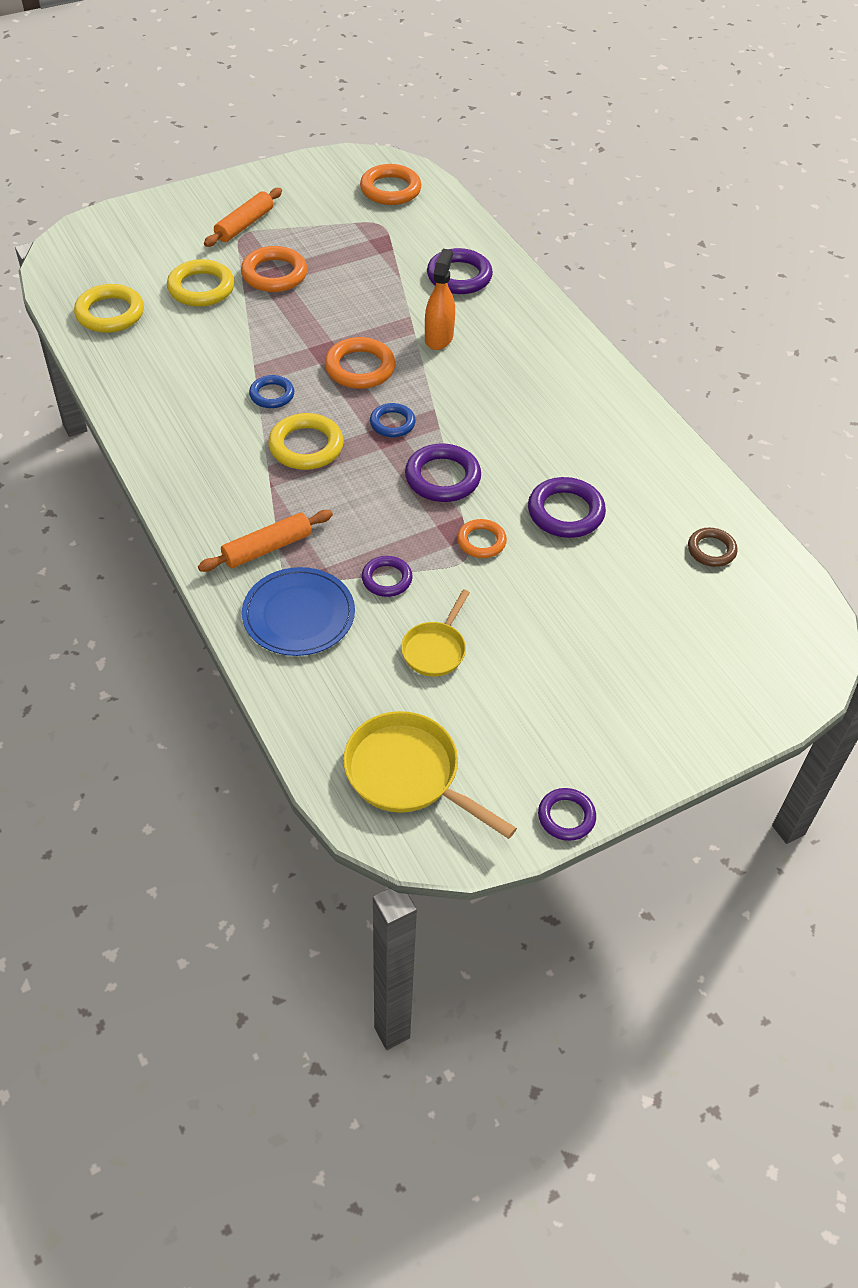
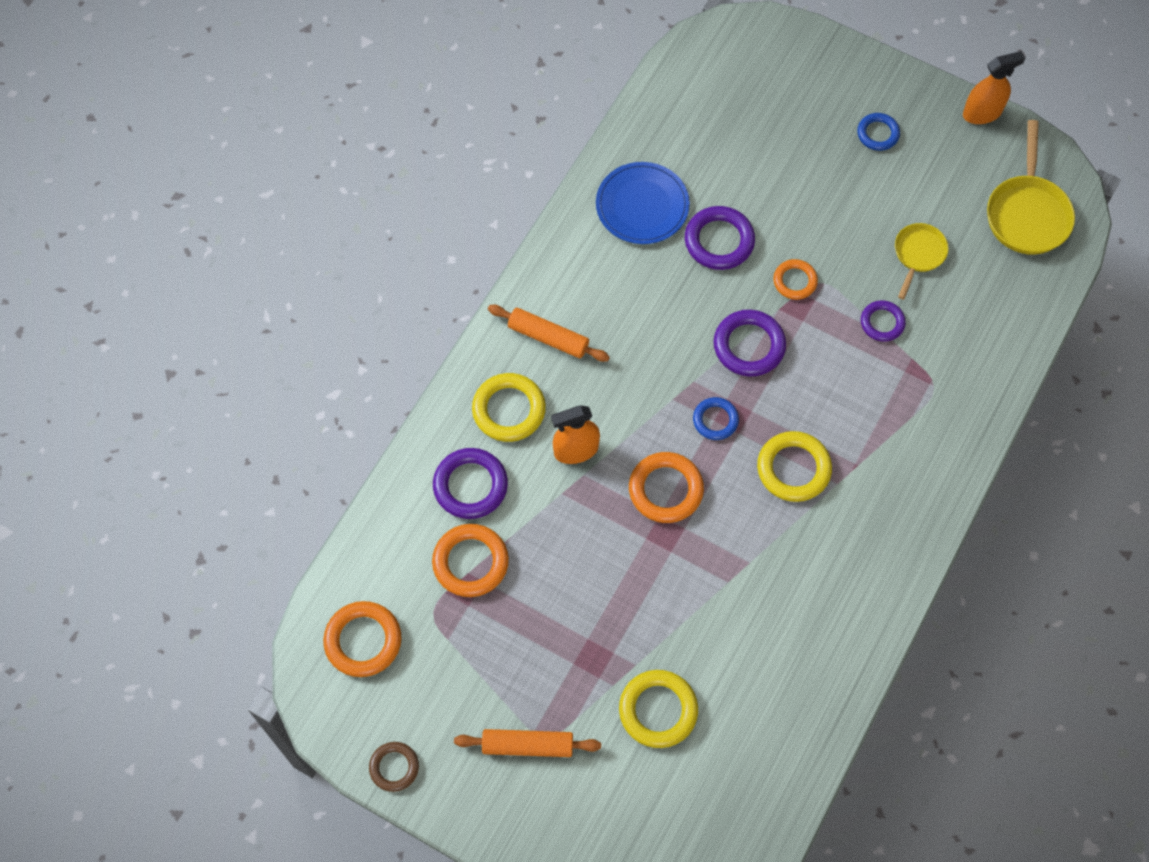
camera: 120 degrees left, 15 degrees up
yellow ring [74,284,144,333] -> yellow ring moved to [472,373,546,442]
orange rolling pin [198,510,333,572] -> orange rolling pin moved to [488,305,610,362]
orange ring [241,246,307,292] -> orange ring moved to [432,524,509,597]
blue plate [242,567,355,656] -> blue plate moved to [596,162,690,244]
blue ring [249,375,294,408] -> blue ring moved to [857,113,900,151]
yellow pan [401,589,470,677] -> yellow pan turned 60 degrees counterclockwise [895,223,949,300]
purple ring [538,788,596,841] -> orange spray bottle [963,51,1025,124]
brown ring [688,528,738,567] -> brown ring moved to [369,742,419,792]

